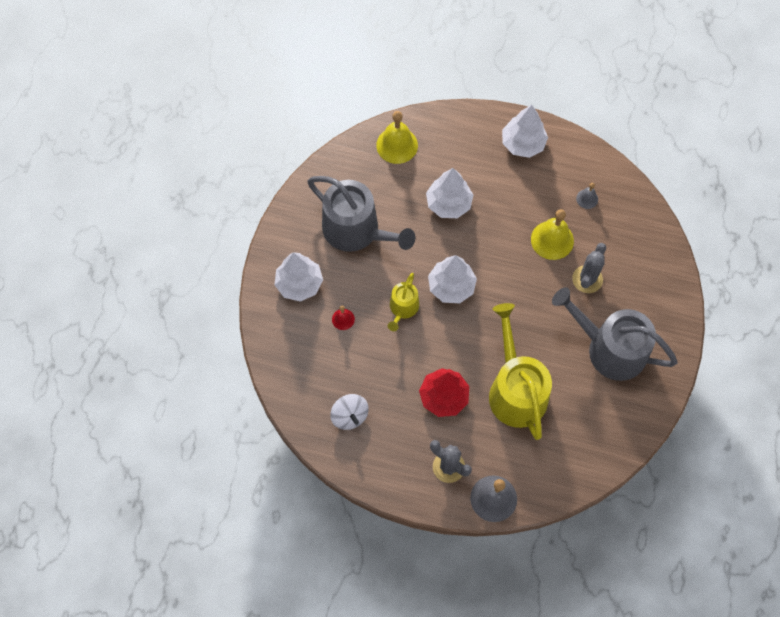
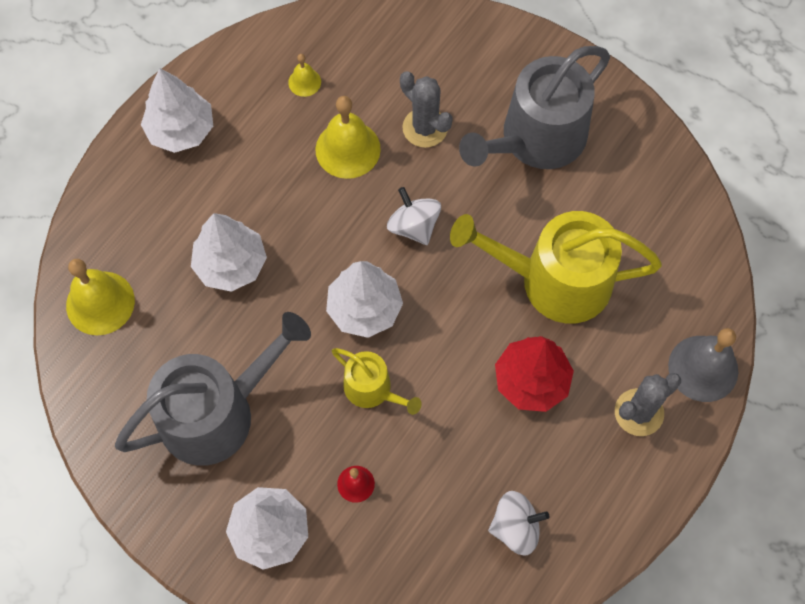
camera: 70 degrees left, 0 degrees up
grey bell [576,183,598,209] -> yellow bell [288,54,321,97]
none -> white spinning top [387,187,441,245]

